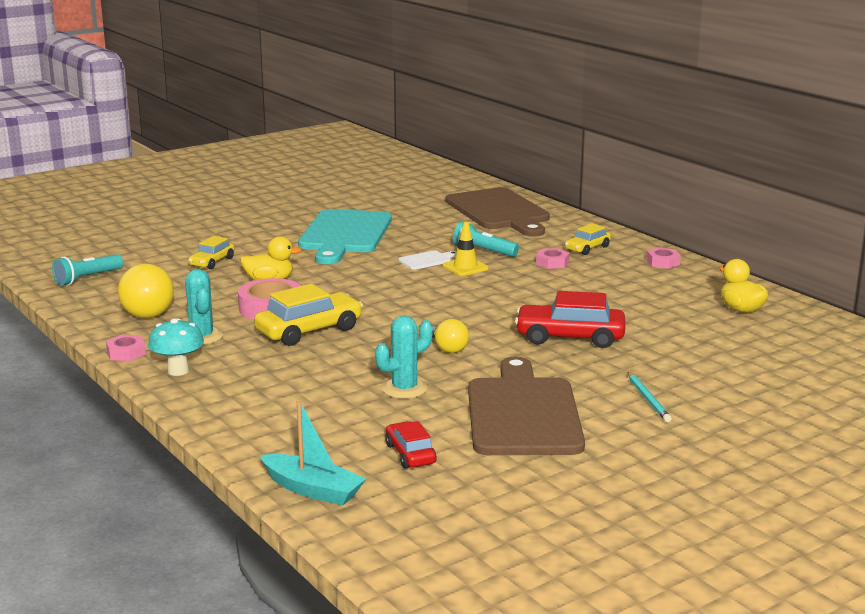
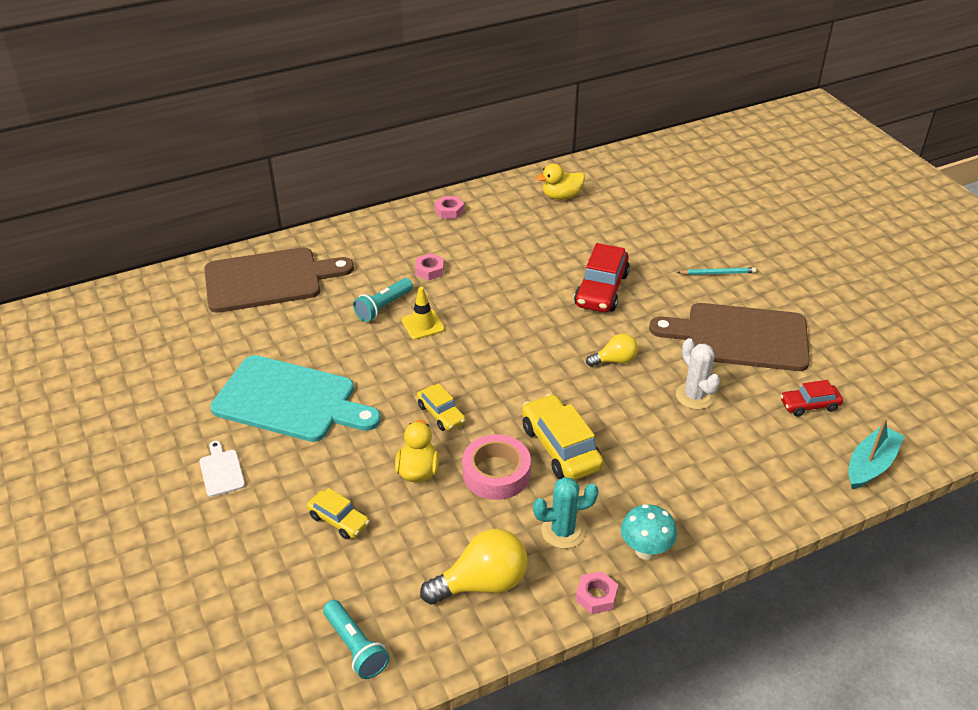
camera: 80 degrees left, 20 degrees up
turquoise cactus [375,316,433,399] -> white cactus [676,338,720,410]
white cutting board [398,250,456,270] -> white cutting board moved to [200,441,245,497]
yellow car [565,223,611,255] -> yellow car moved to [417,383,466,431]

